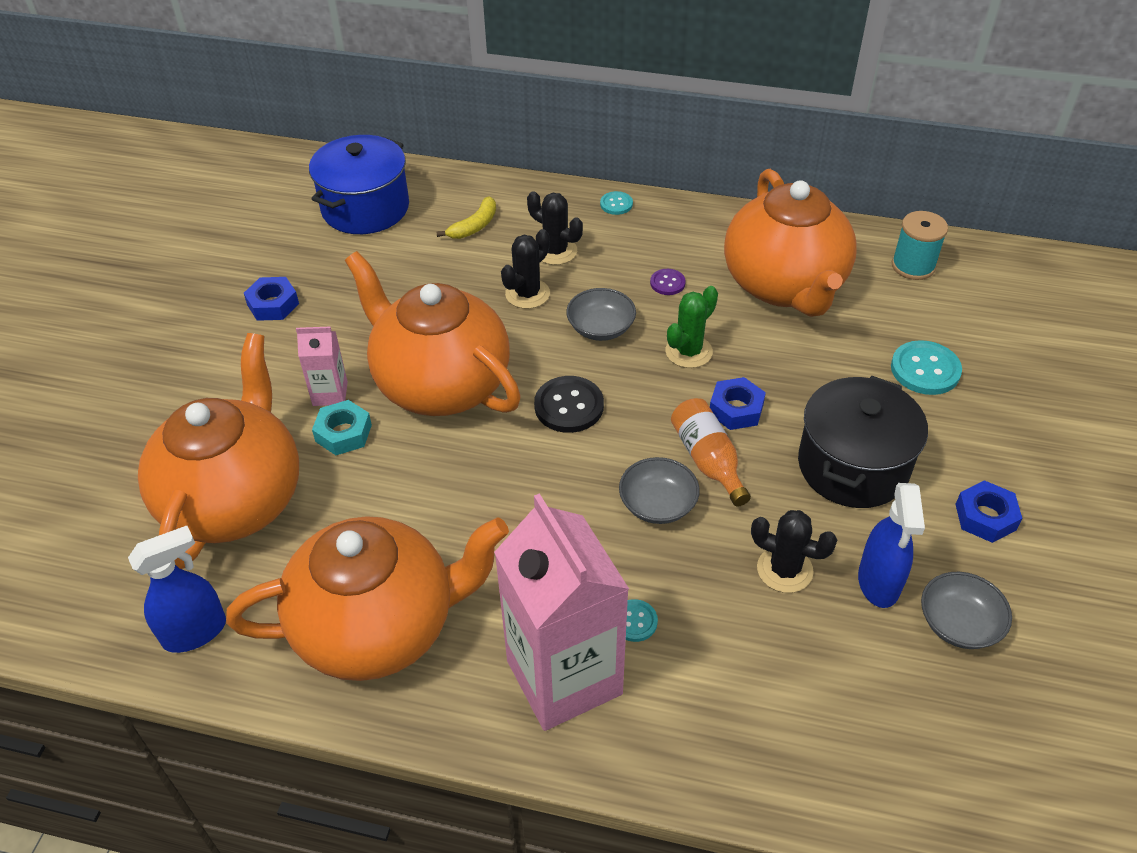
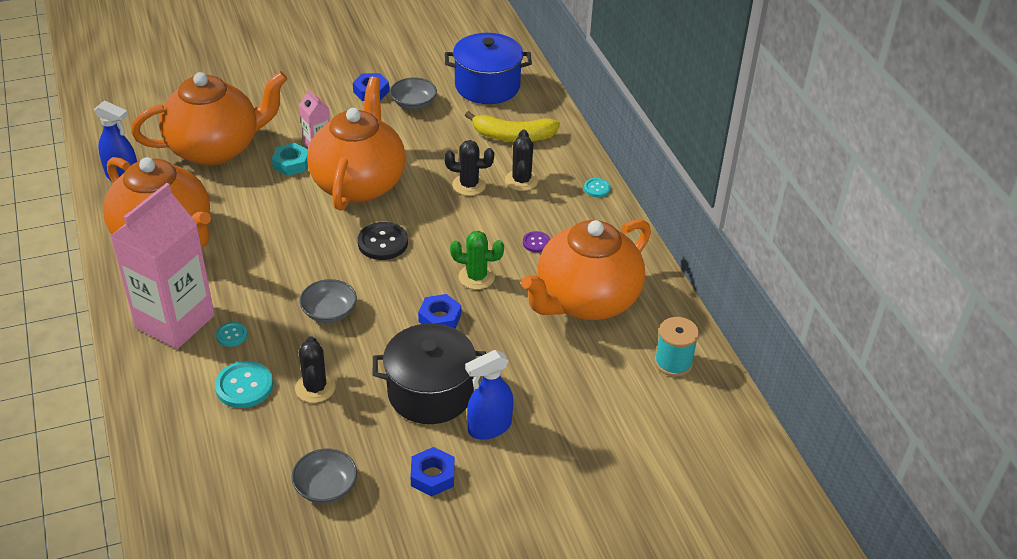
camera: 55 degrees right, 5 degrees down
yellow banana [436,196,496,239] -> yellow banana [465,111,560,142], size x1.63
grey bowl [566,288,636,341] -> grey bowl moved to [390,77,437,110]
orange bottle [671,398,751,507] -> none
blue spray bottle [858,483,925,608] -> blue spray bottle moved to [465,350,513,440]
turquoise button [891,340,962,395] -> turquoise button moved to [215,361,273,408]

